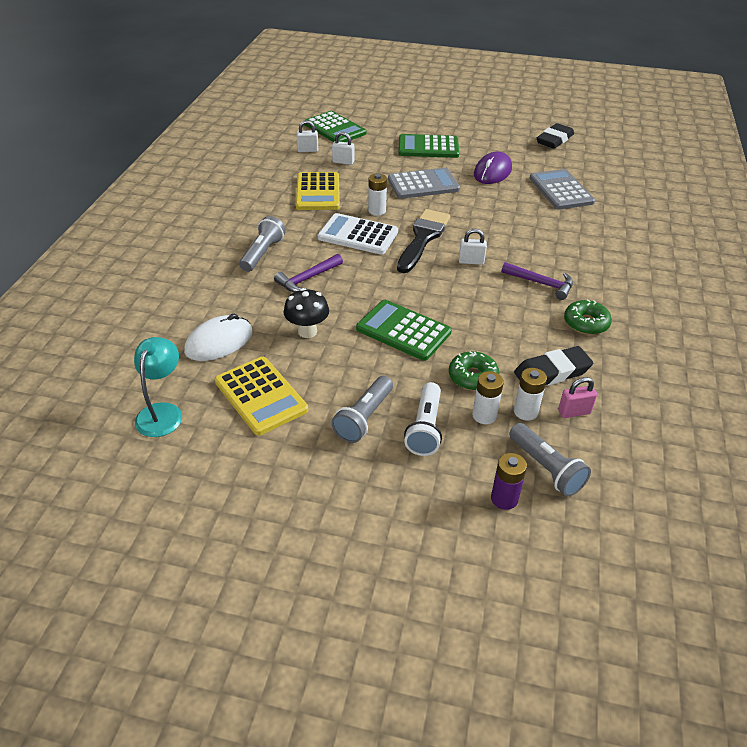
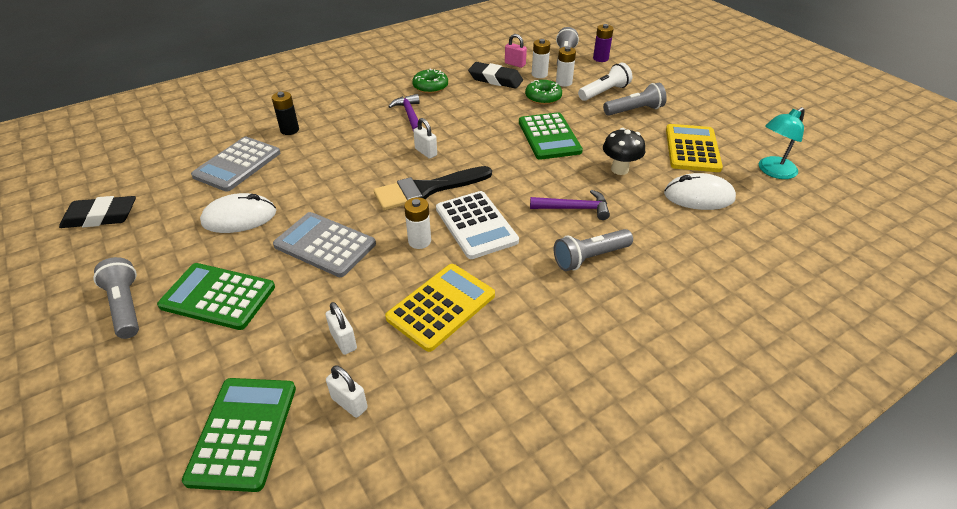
camera: 135 degrees left, 0 degrees up
green calculator [398,134,459,158] -> green calculator turned 150 degrees clockwise [157,263,275,330]
purple mouse [474,152,512,184] -> white mouse [200,193,276,233]
none -> grey flashlight [93,257,139,339]
none -> black battery [272,92,299,135]

